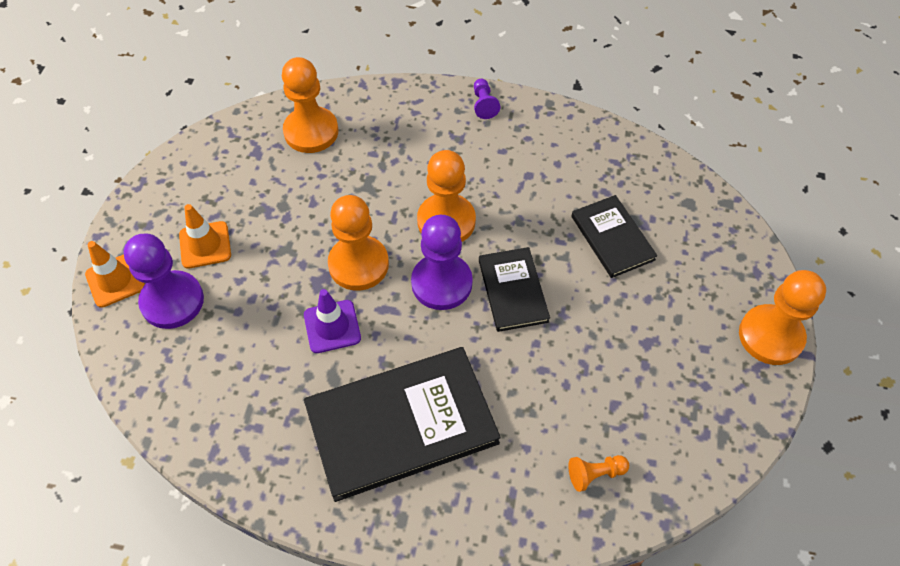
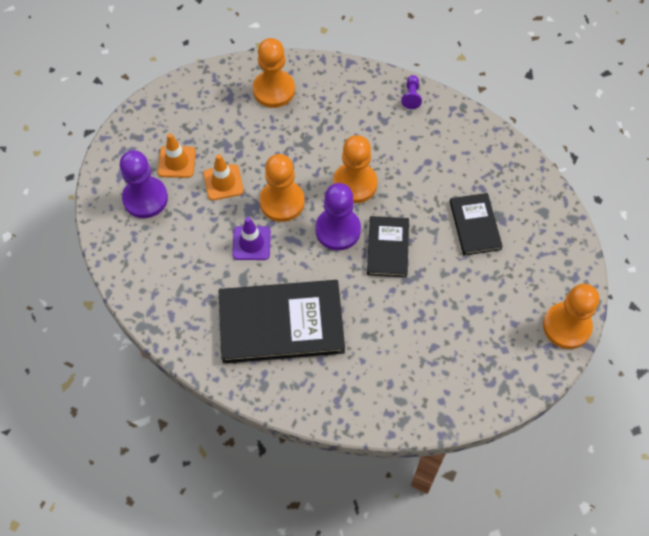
camera: 15 degrees right, 5 degrees up
orange traffic cone [85,241,145,308] -> orange traffic cone moved to [203,154,244,200]
orange pawn [568,455,629,492] -> none

